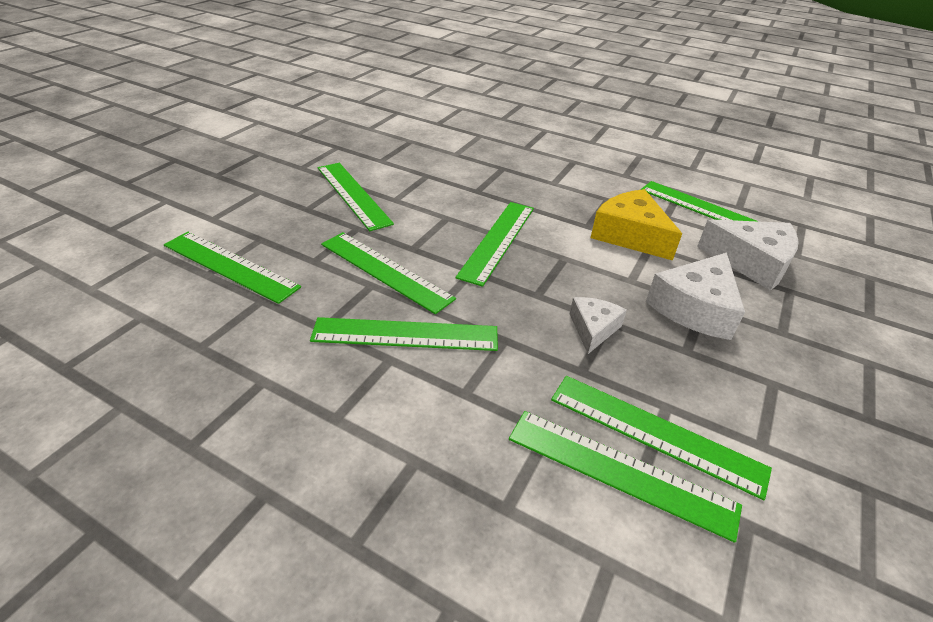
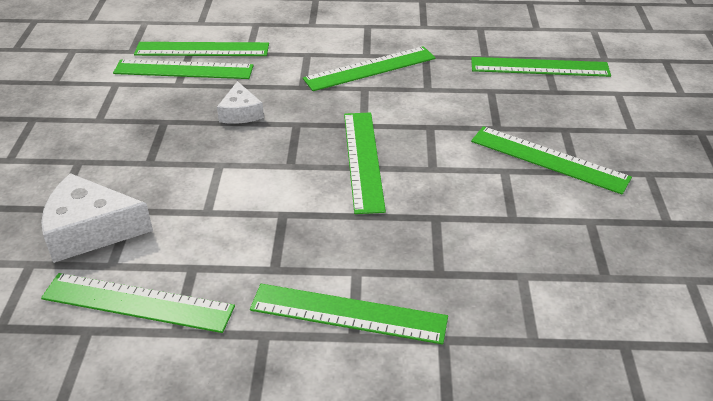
camera: 155 degrees right, 0 degrees up
green ruler [321,232,456,314] -> green ruler moved to [250,284,448,345]
yellow cheese [591,189,682,261] -> none
white cheese [646,252,745,340] -> none

